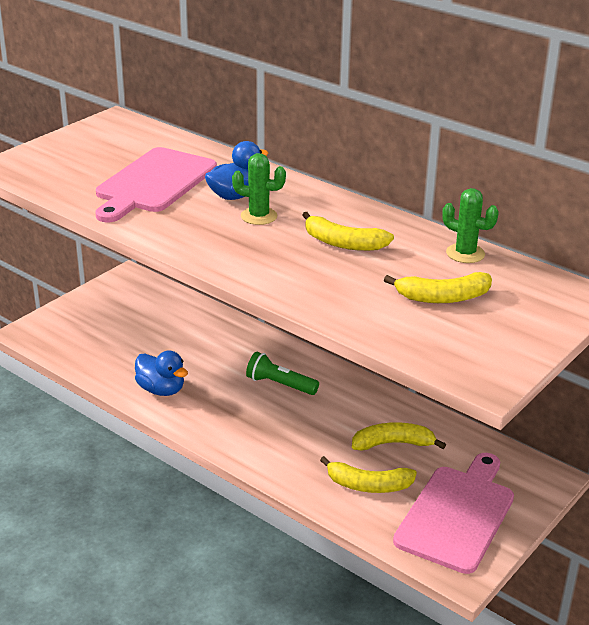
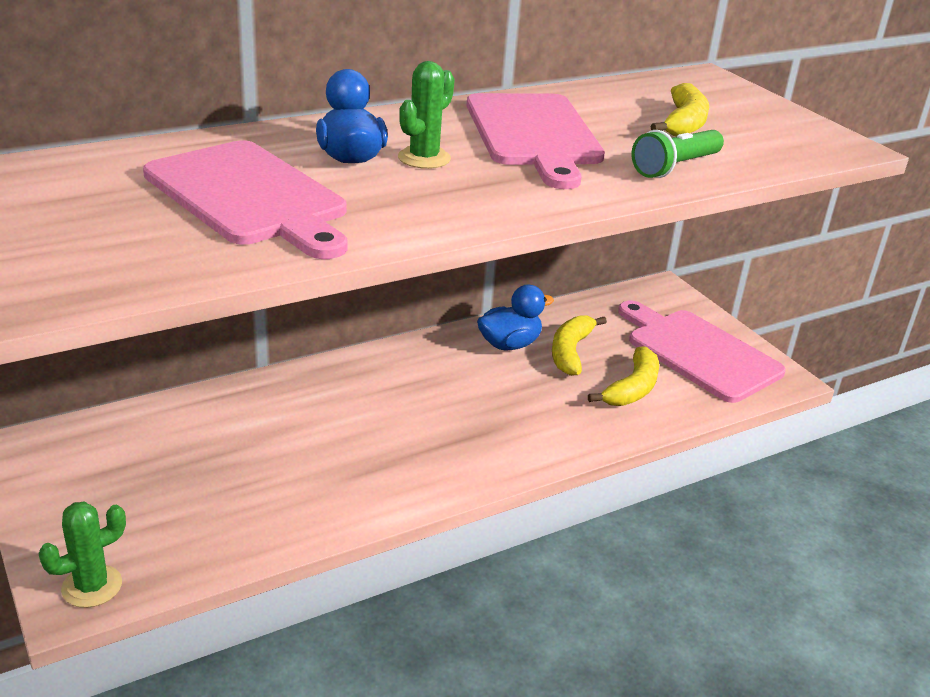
camera: 70 degrees left, 0 degrees up
blue duck [135,351,188,396] -> blue duck moved to [477,285,554,350]
green flashlight [246,352,319,395] -> green flashlight moved to [631,130,724,178]
yellow banana [303,212,394,251] -> pink cutting board [466,93,605,189]
green cactus [442,188,499,263] -> green cactus moved to [38,501,126,608]

